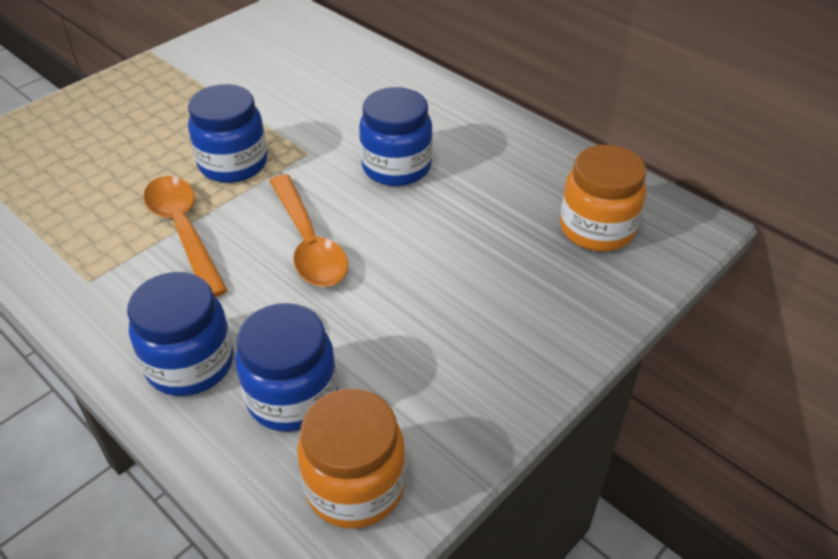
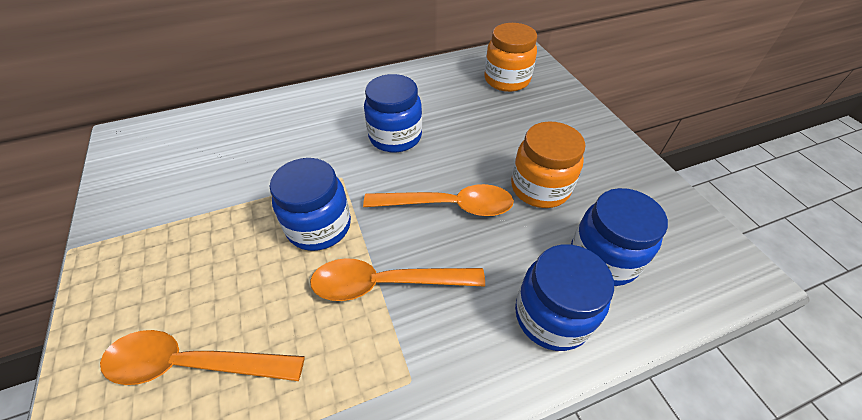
camera: 65 degrees left, 5 degrees up
orange jar [298,388,406,529] -> orange jar moved to [511,121,586,208]
none -> orange spoon [100,330,305,385]

